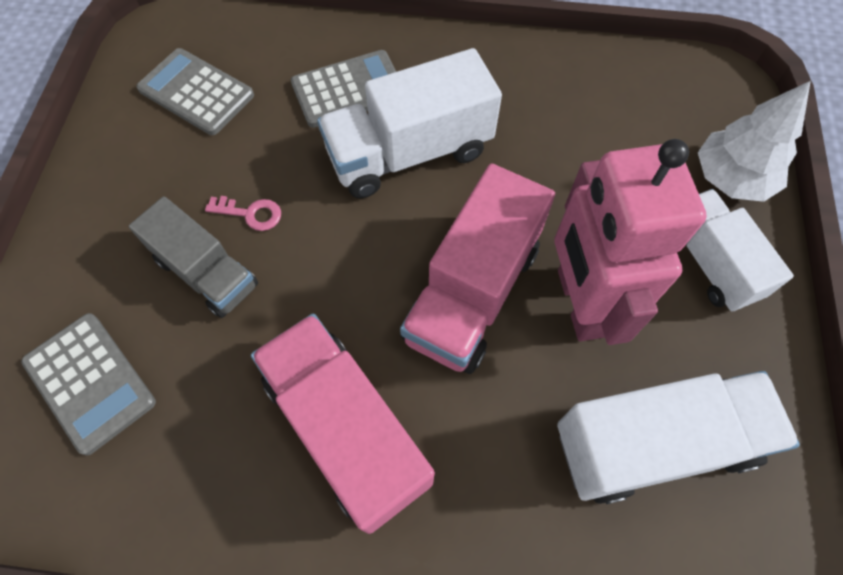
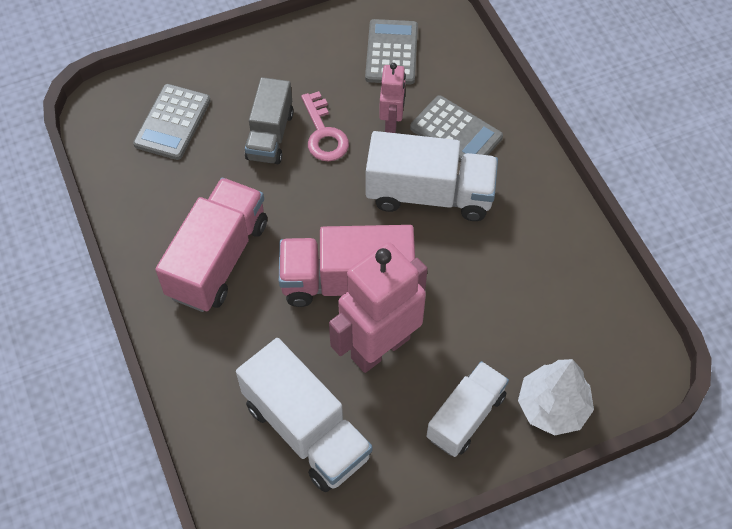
camera: 60 degrees right, 5 degrees down
pink key [205,196,281,231] -> pink key [301,91,349,162], size x1.57
white truck [317,48,502,198] -> white truck turned 150 degrees clockwise [366,131,498,221]
none -> pink robot [379,63,406,133]

